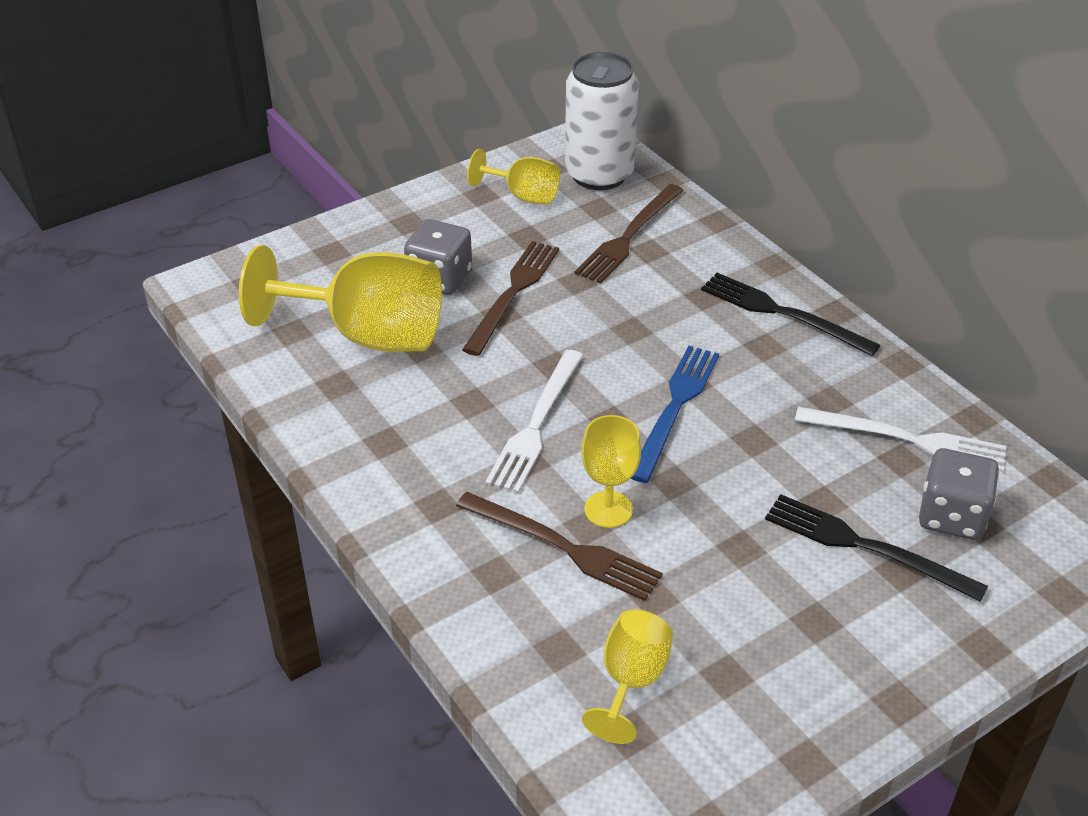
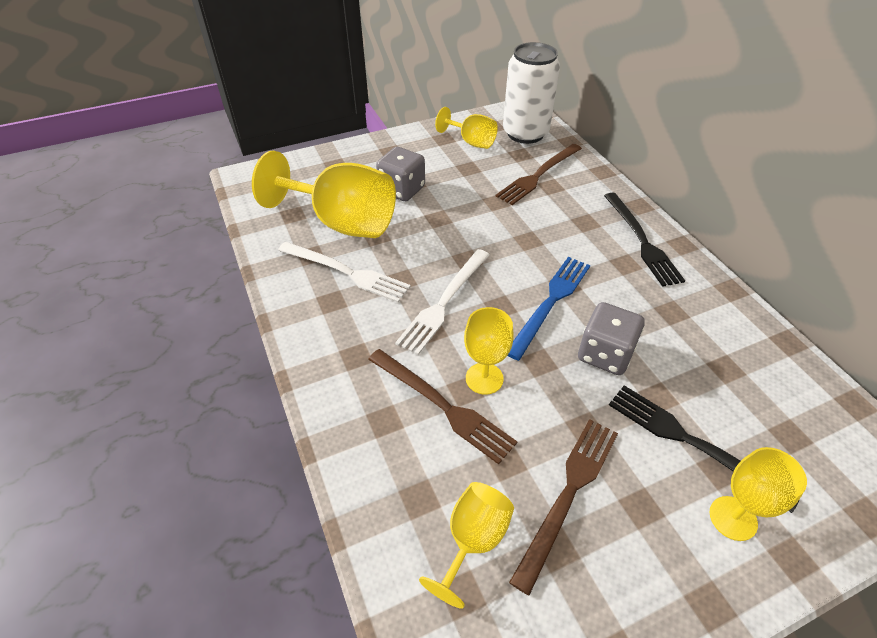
camera: 10 degrees right, 5 degrees up
brown fork [462,241,559,356] -> brown fork moved to [509,419,618,595]
black fork [701,273,880,356] -> black fork turned 150 degrees counterclockwise [604,193,685,287]
white fork [795,407,1006,472] -> white fork moved to [278,242,411,303]
grey dice [919,448,999,540] -> grey dice moved to [578,302,645,375]
none -> yellow goblet [709,447,807,541]

